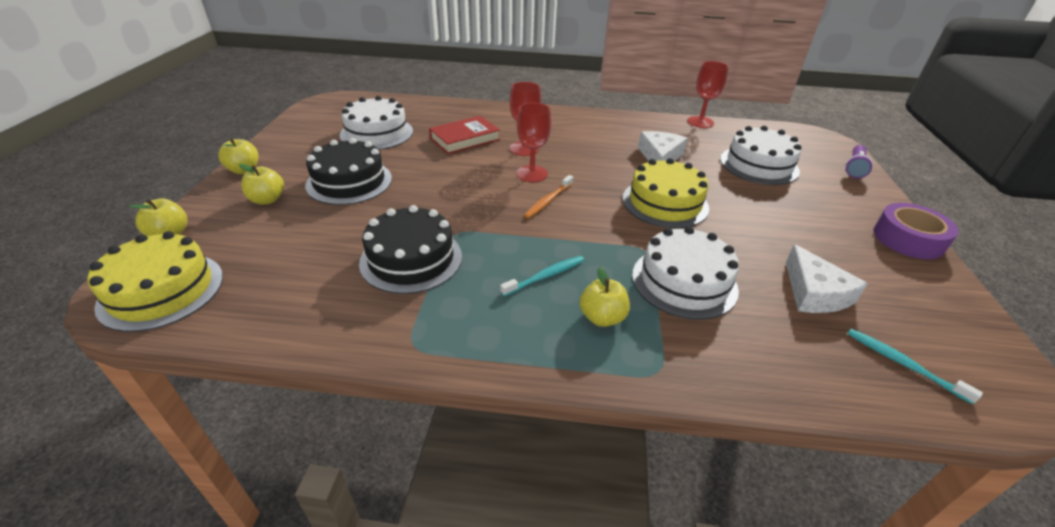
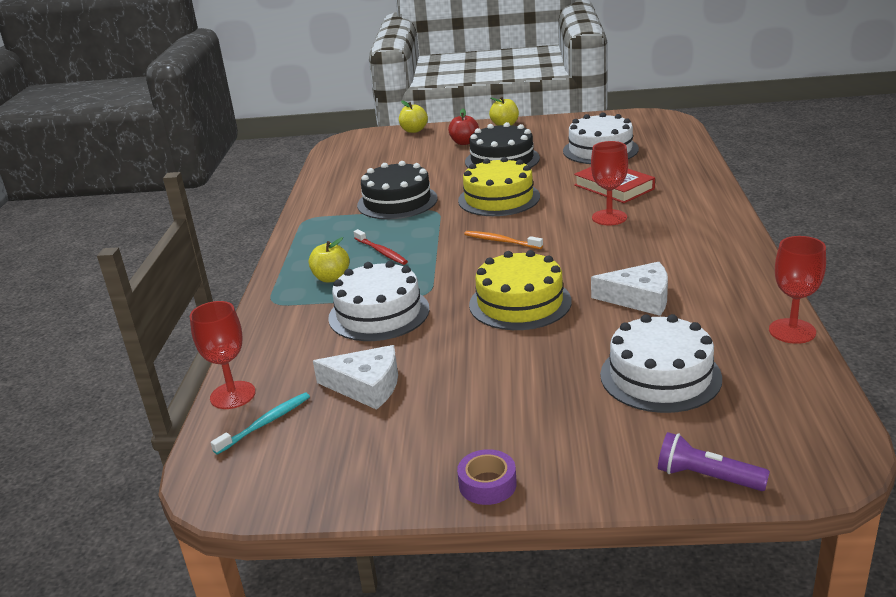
camera: 90 degrees right, 10 degrees down
yellow cake [88,231,223,332] -> yellow cake moved to [458,157,540,216]
yellow apple [239,164,284,204] -> red apple [448,109,479,145]
turquoise toothbrush [500,256,584,296] -> red toothbrush [353,229,408,265]
red goblet [516,103,551,182] -> red goblet moved to [190,301,256,409]
white cheese [786,244,868,313] -> white cheese turned 150 degrees counterclockwise [313,345,398,410]
purple tape [873,203,959,259] -> purple tape [457,449,517,505], size x0.62

